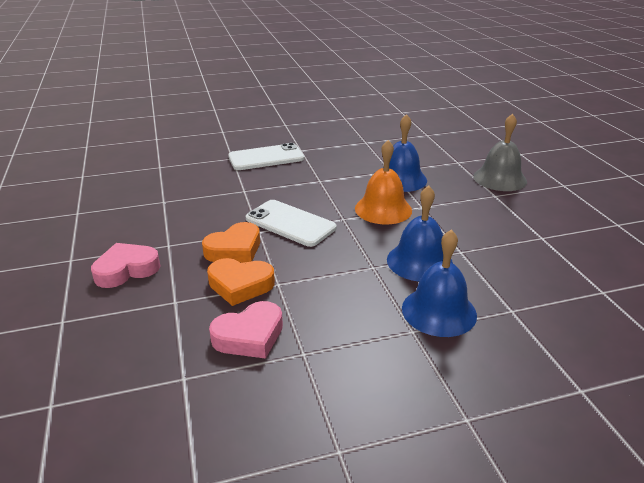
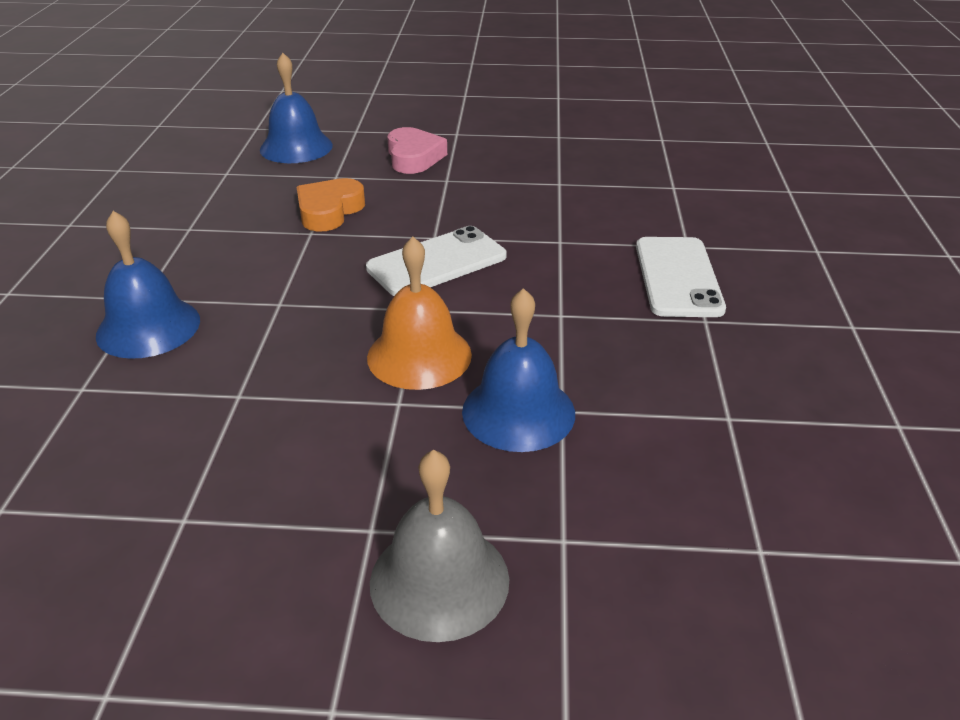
camera: 110 degrees right, 5 degrees up
orange heart [202,222,260,263] -> none
pink heart [209,301,283,359] -> none
blue bell [387,185,453,282] -> blue bell moved to [260,53,333,163]

